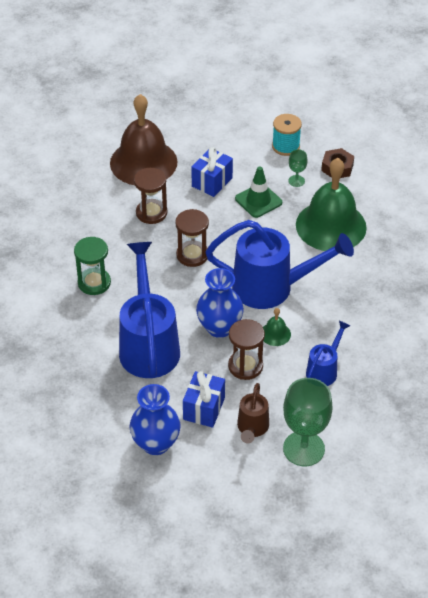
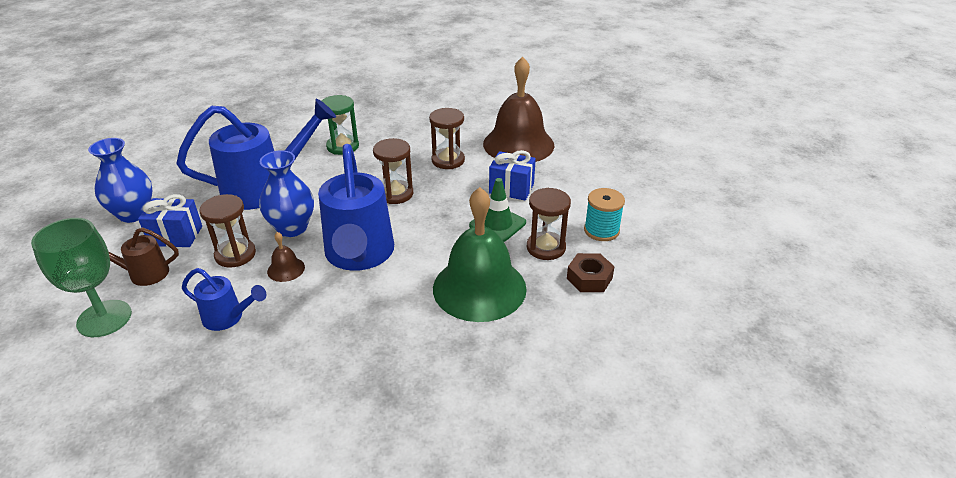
camera: 75 degrees right, 10 degrees down
green bell [263,308,291,346] -> brown bell [267,232,305,282]
green goblet [288,149,308,187] -> brown hourglass [527,188,571,260]

